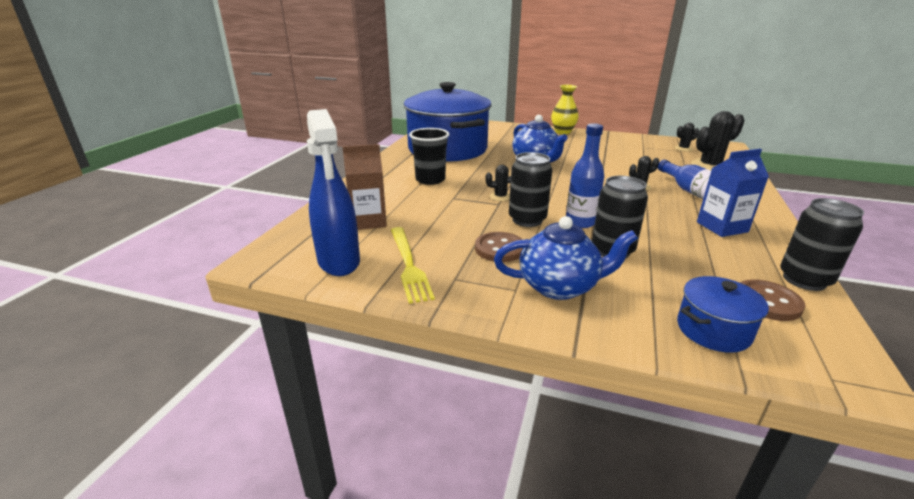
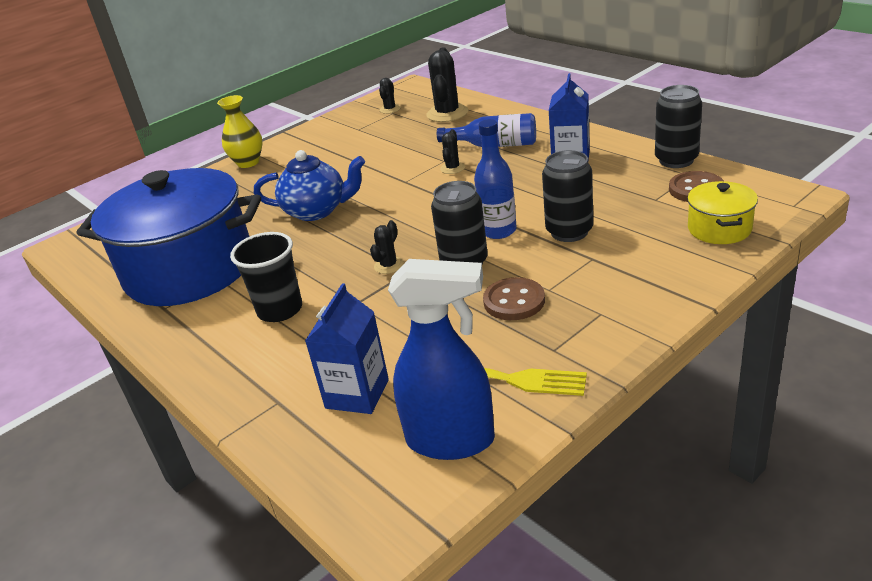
camera: 55 degrees left, 5 degrees up
brown carton [343,144,387,230] -> blue carton [305,283,389,414]
blue teapot [494,216,638,300] -> none
blue pot [677,276,769,353] -> yellow pot [687,181,758,244]

